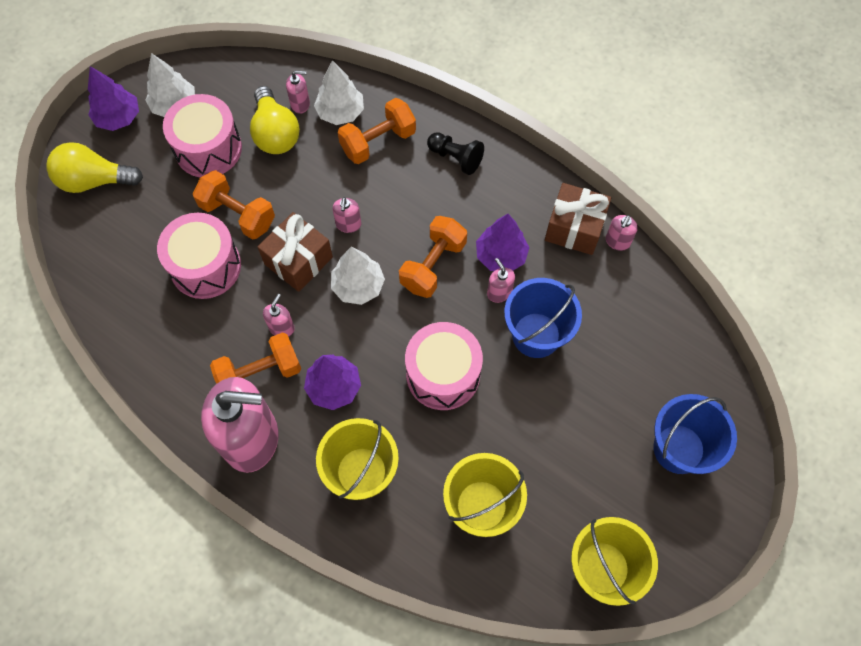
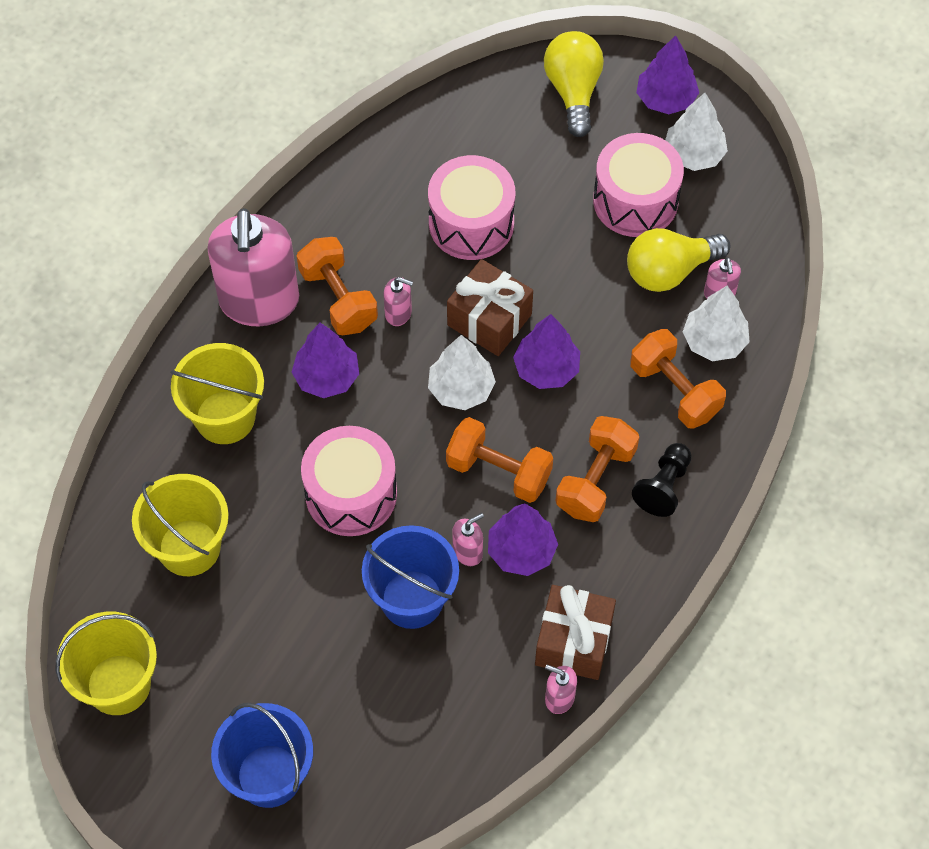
camera: 85 degrees right, 5 degrees down
orange dumbbell [193,170,275,240] -> orange dumbbell moved to [556,416,639,522]
pink soap dispenser [333,197,361,233] -> purple tree [513,314,580,389]

